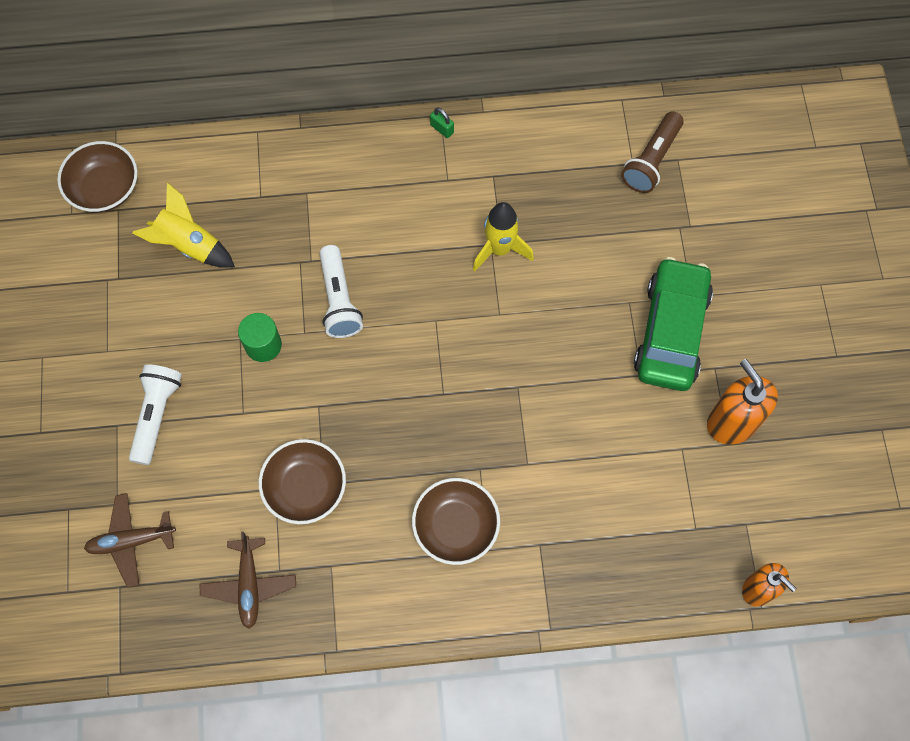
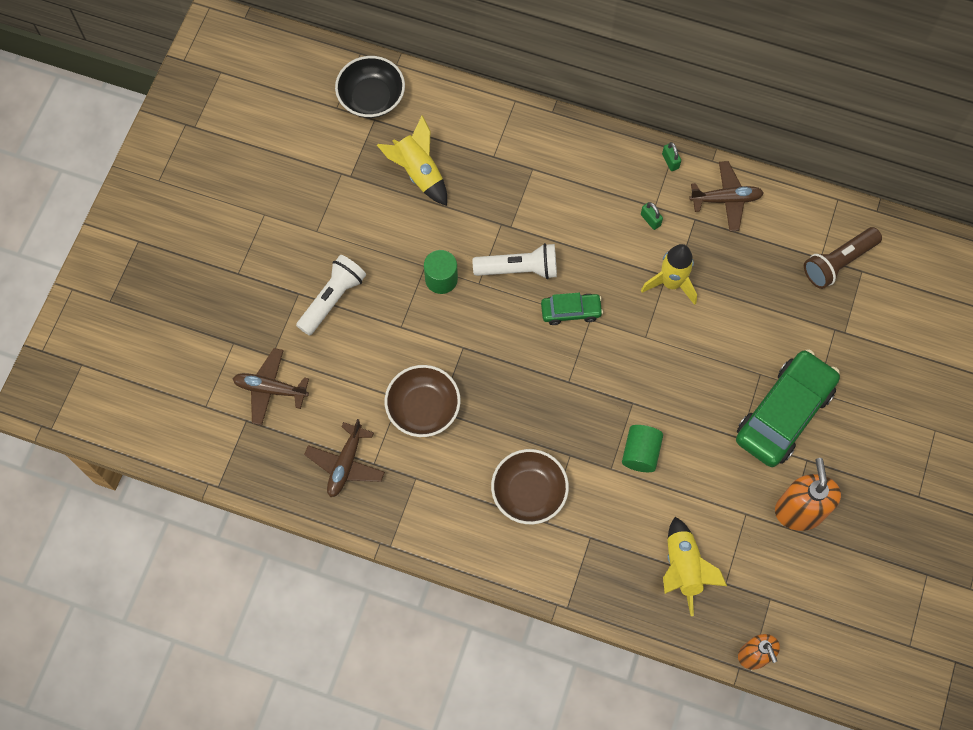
camera: 25 degrees right, 0 degrees up
brown bowl [57,141,138,212] -> black bowl [335,56,405,118]
white flashlight [319,245,363,338] -> white flashlight turned 105 degrees counterclockwise [473,243,557,279]
none -> green car [541,293,603,325]
none -> green cylinder [622,425,663,472]
none -> green padlock [641,202,663,230]
none -> yellow rocket [663,517,727,616]
none -> brown plane [689,161,763,232]

